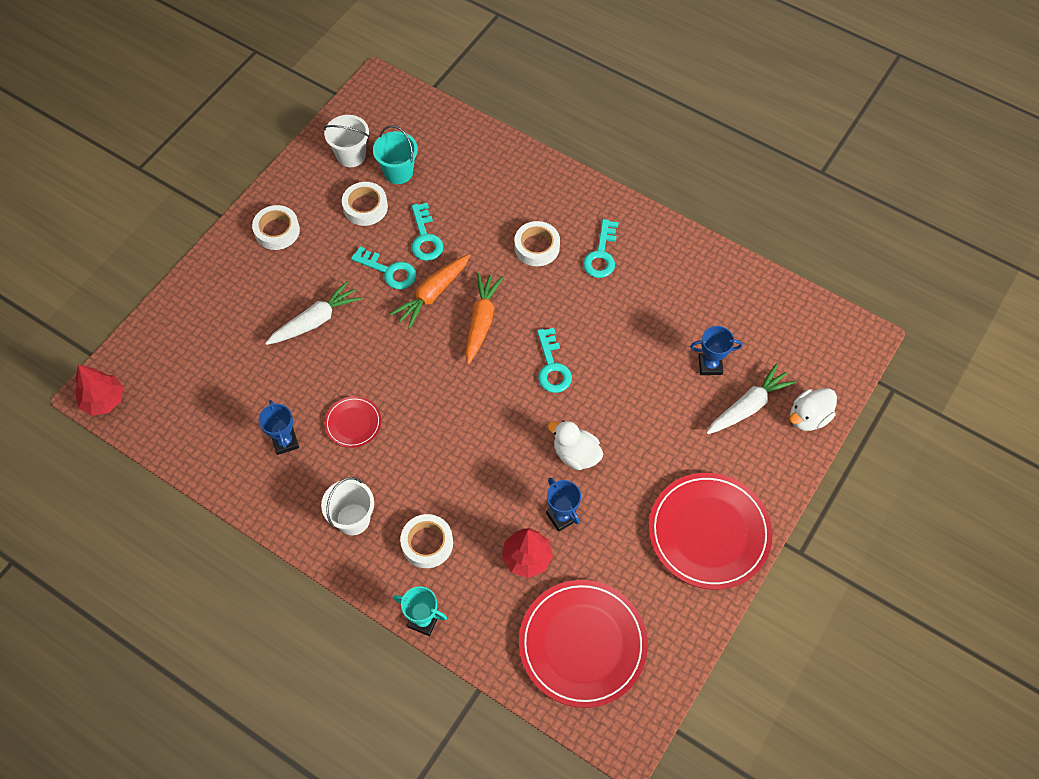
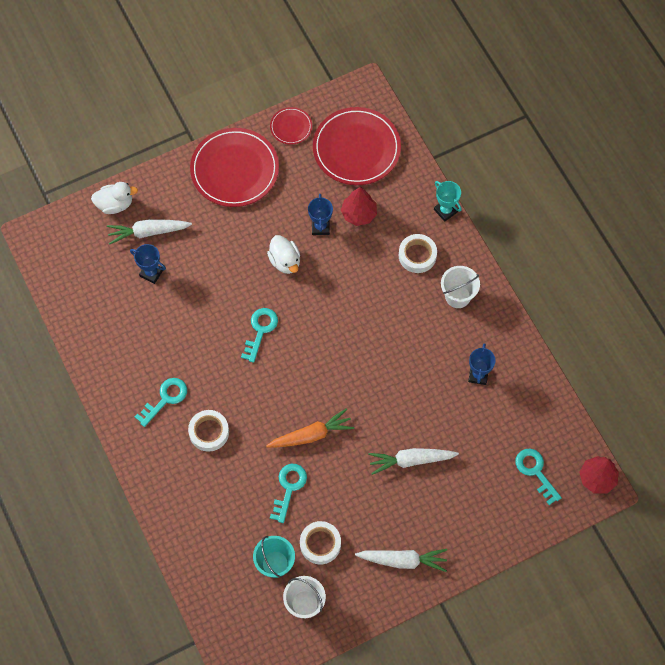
camera: 150 degrees left, 5 degrees up
white tape [252,205,300,250] -> white carrot [355,549,447,572]
red plate [325,396,381,448] -> red plate moved to [270,107,312,145]
turquoise key [351,246,416,289] -> turquoise key moved to [515,449,562,505]
orange carrot [466,273,503,364] -> none

